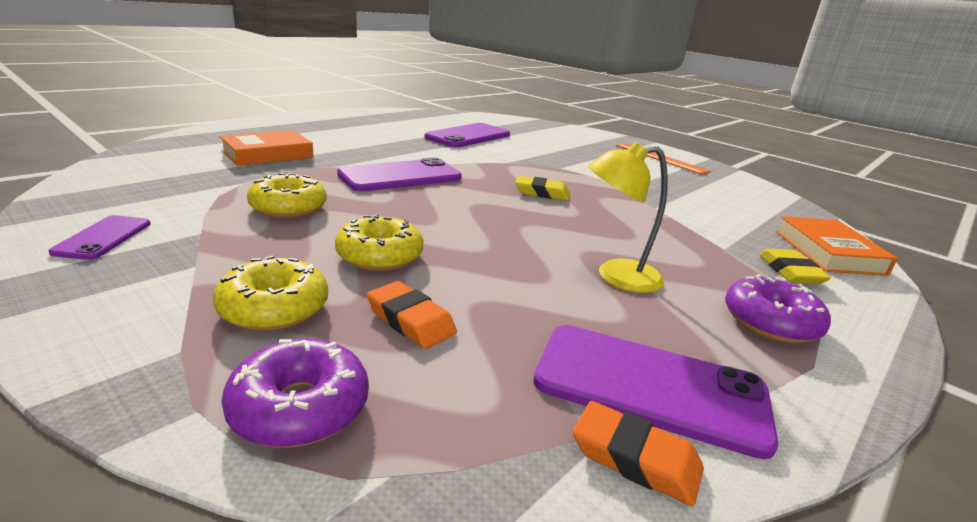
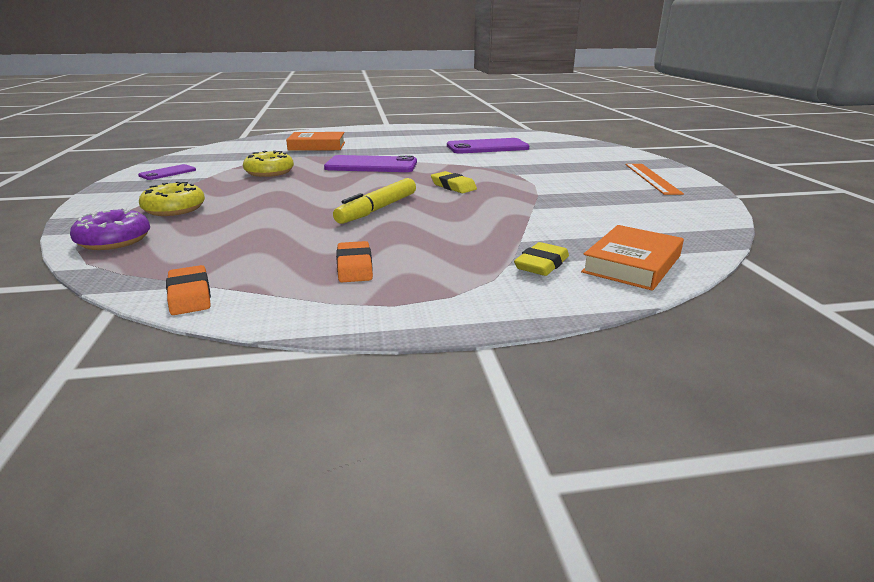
camera: 40 degrees right, 0 degrees up
yellow donut [335,214,423,271] -> none
orange eraser [367,281,457,349] -> orange eraser moved to [336,241,373,282]
purple phone [533,325,778,459] -> none
yellow lamp [588,142,668,293] -> none
purple donut [725,274,831,343] -> none
none -> yellow marker [333,178,416,224]

